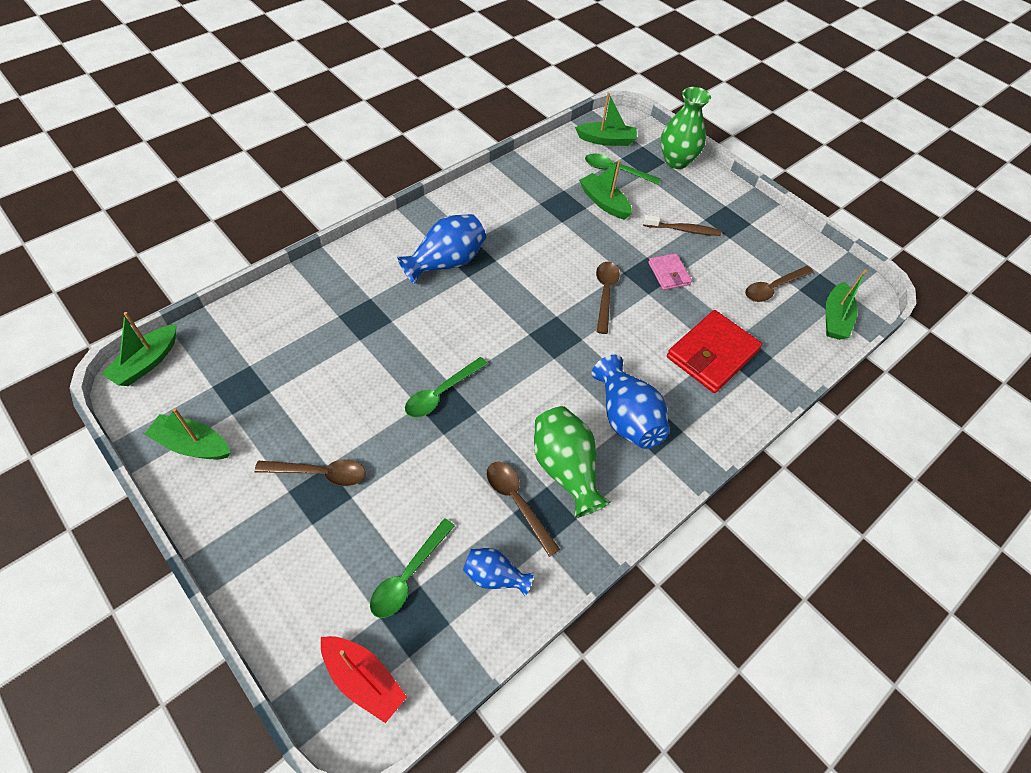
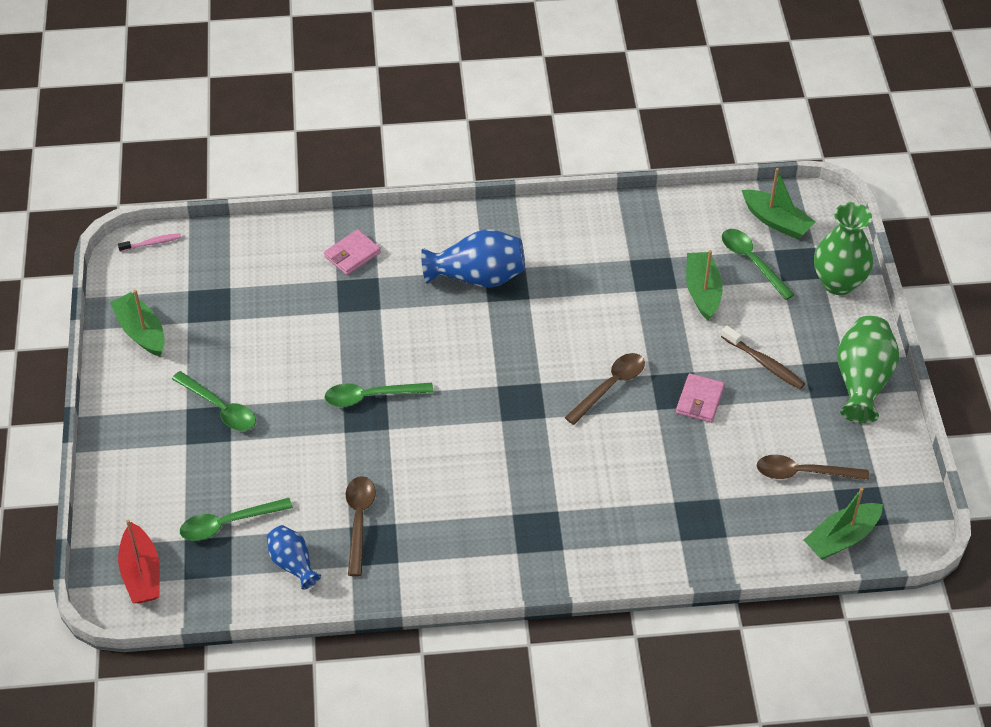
camera: 40 degrees right, 5 degrees down
green boat [102,312,176,386] -> pink toothbrush [118,233,181,252]
brown spoon [255,460,365,486] -> green spoon [172,371,256,431]
green vase [534,406,611,518] -> green vase moved to [837,316,899,423]
blue vase [592,355,669,449] -> none
red wallet [667,310,762,393] -> none
none -> pink wallet [324,229,381,275]

